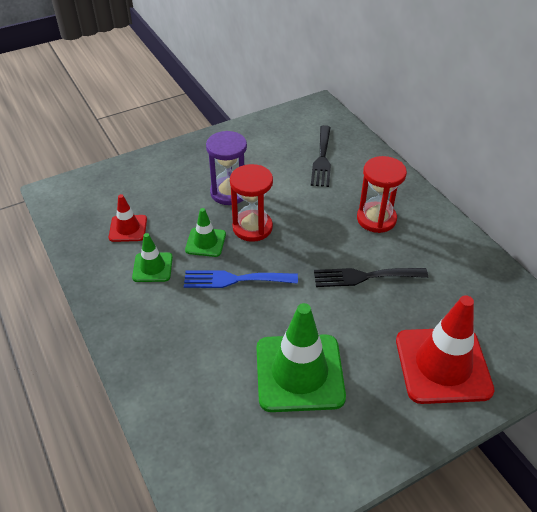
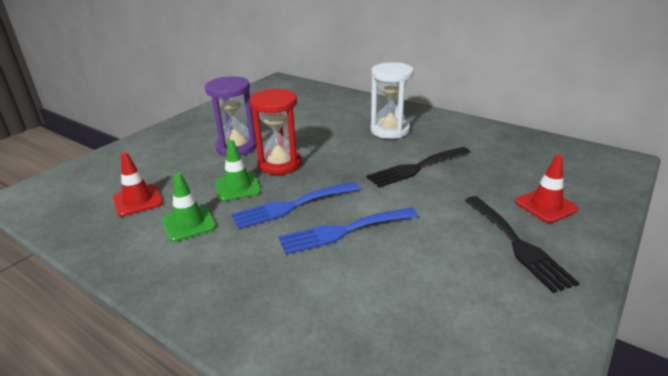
camera: 25 degrees left, 15 degrees down
green traffic cone [256,303,346,412] -> none
black fork [311,125,331,187] -> black fork moved to [465,196,579,293]
red hourglass [357,156,407,233] -> white hourglass [370,62,414,139]
red traffic cone [396,295,495,404] -> red traffic cone [515,155,579,223], size x0.51
none -> blue fork [279,207,418,255]

